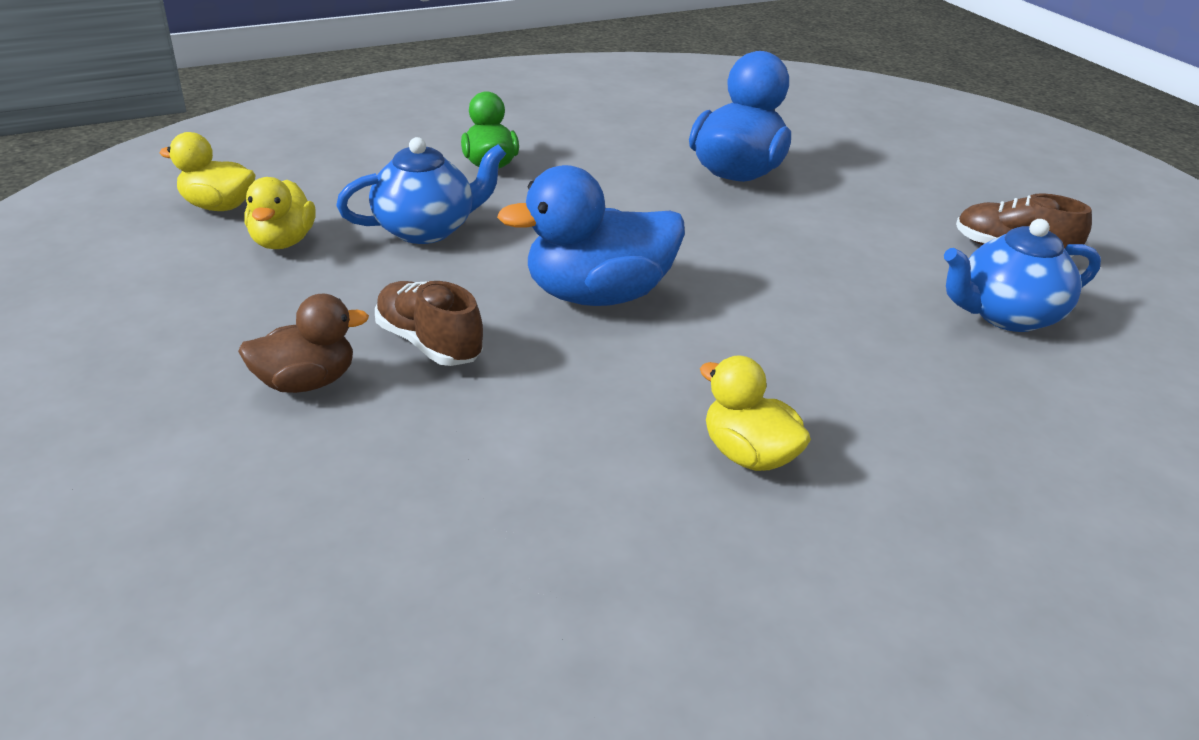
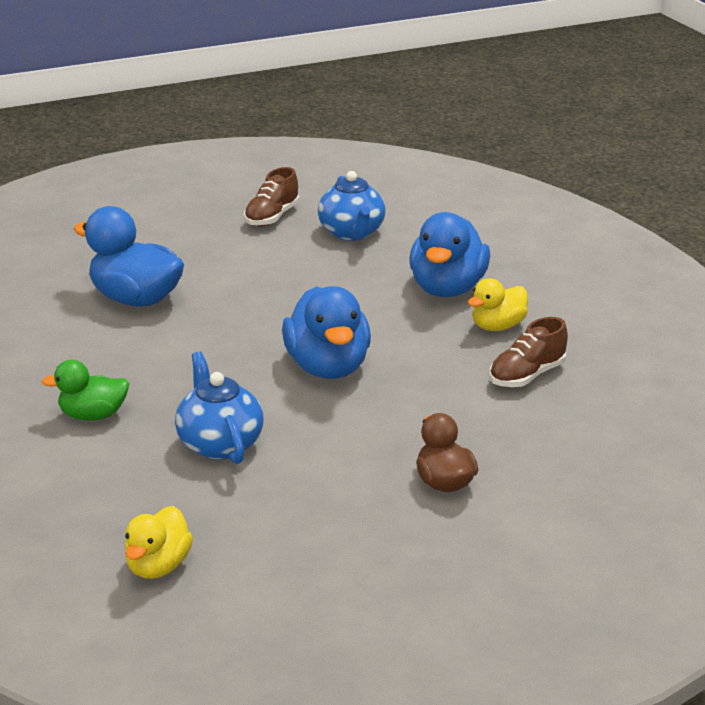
camera: 85 degrees left, 5 degrees down
yellow duck [245,177,316,249] -> none
brown shoe [375,281,483,366] -> brown shoe moved to [489,317,568,387]
none -> blue duck [409,212,490,297]

